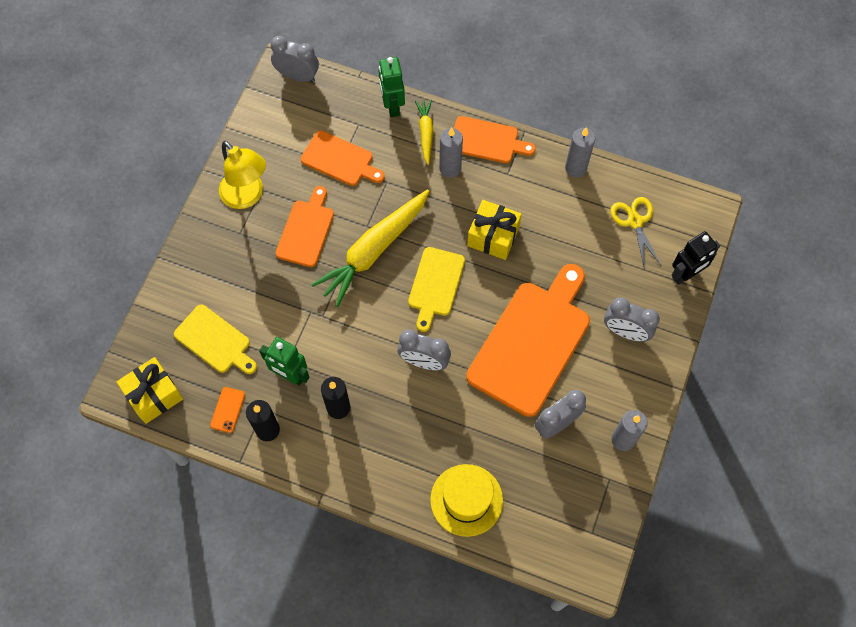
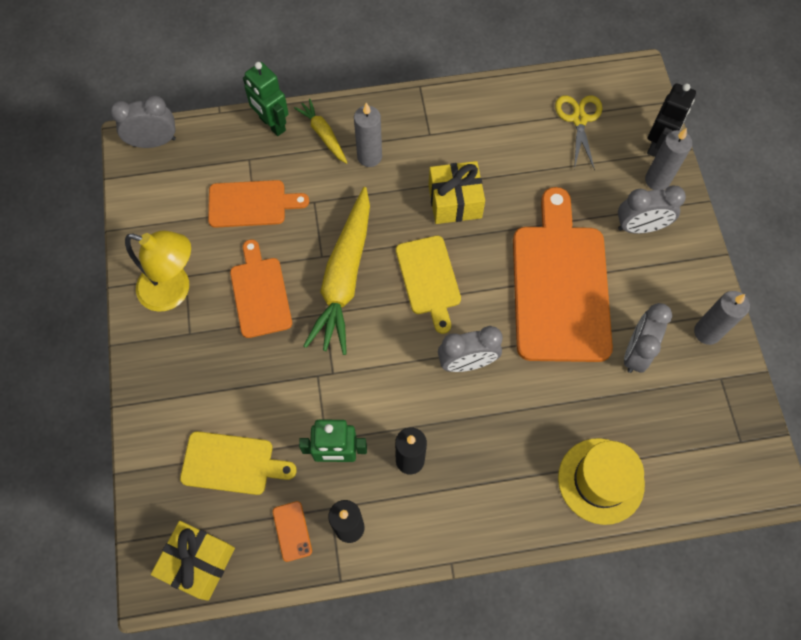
camera: 30 degrees left, 0 degrees up
orange cutting board [454,116,536,163] -> none
grey candle [565,127,595,177] -> grey candle moved to [645,128,692,190]
yellow scissors [611,197,662,270] -> yellow scissors turned 45 degrees clockwise [555,95,602,170]

